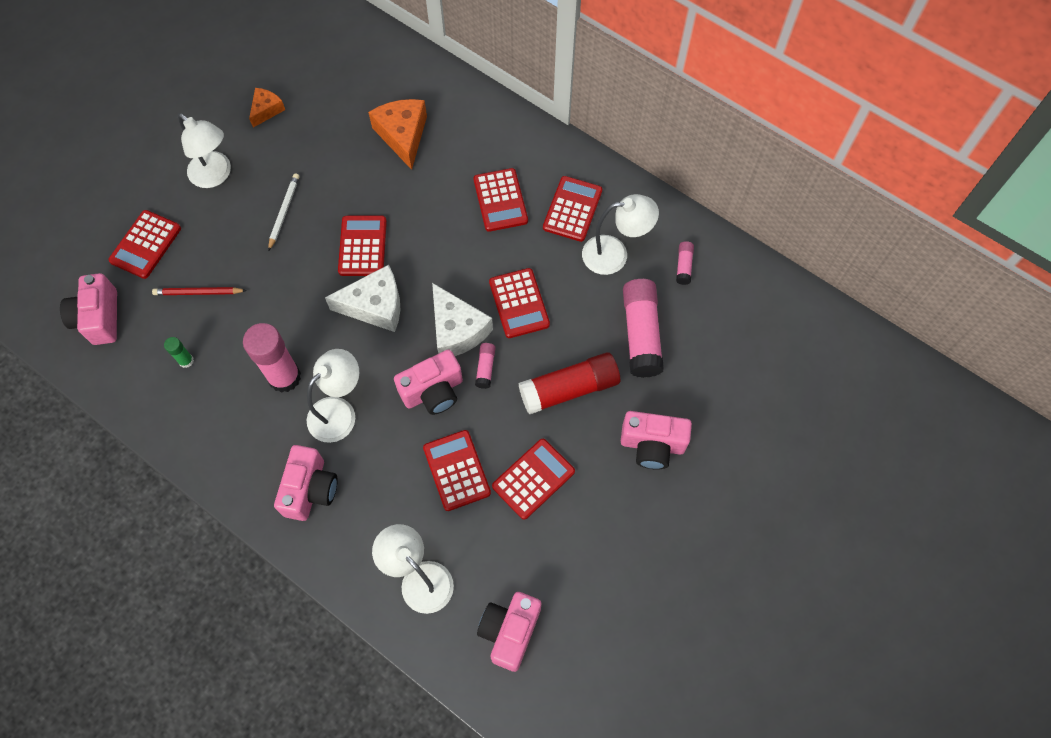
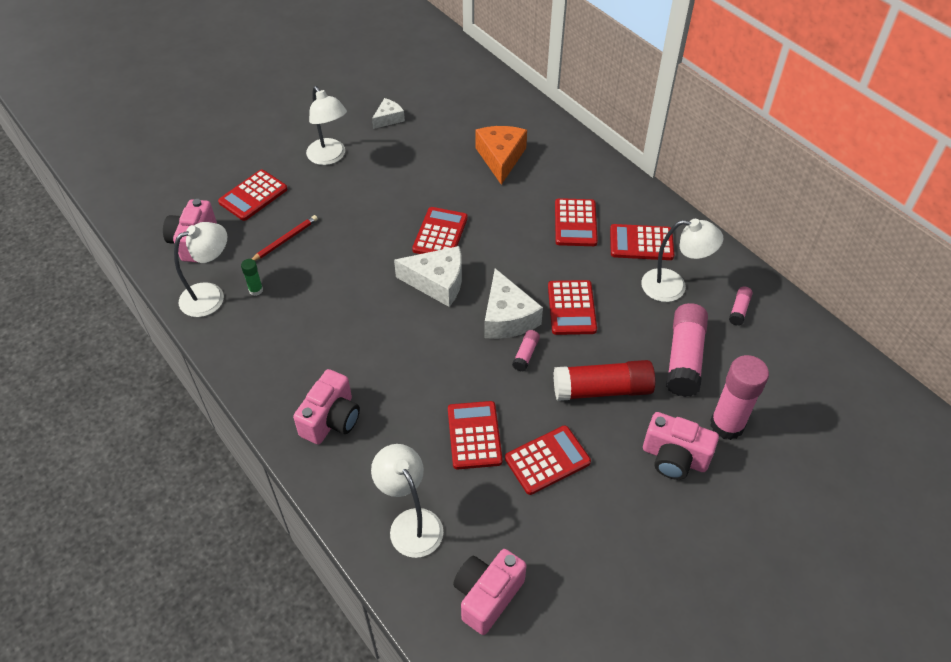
camera: 15 degrees right, 15 degrees down
red pencil [152,287,247,295] -> red pencil turned 120 degrees clockwise [252,215,318,261]
pink glue stick [243,323,301,393] -> pink glue stick moved to [710,355,769,440]
orange cheese [249,88,285,127] -> white cheese [372,98,405,129]
white pencil [268,174,300,251] -> none
white lamp [307,349,359,443] -> white lamp moved to [174,222,227,317]
pink camera [394,349,463,415] -> none
red calculator [543,176,602,242] -> red calculator turned 120 degrees counterclockwise [610,224,674,260]

